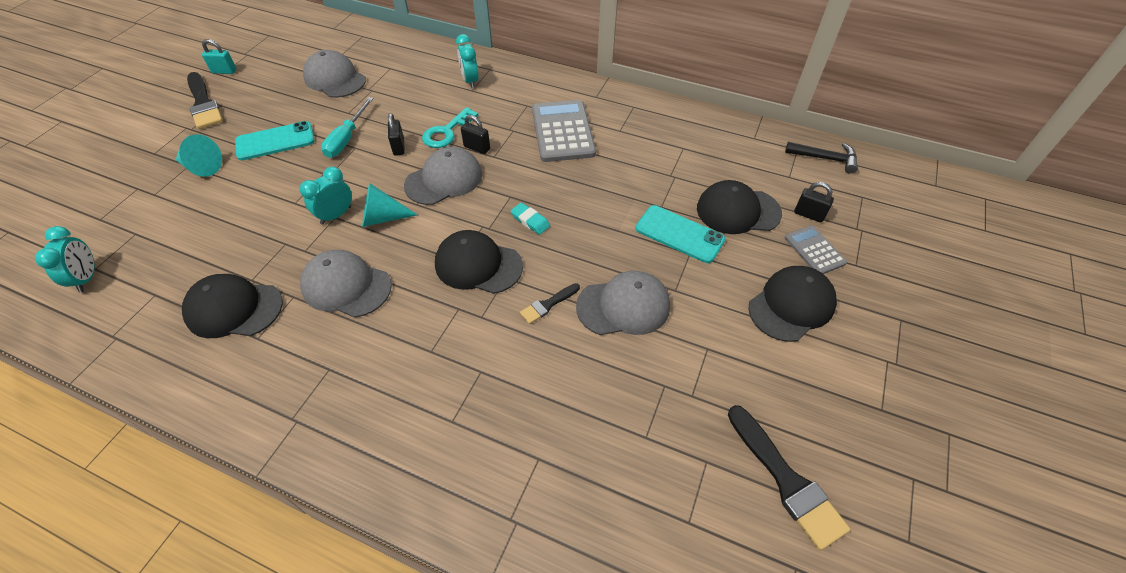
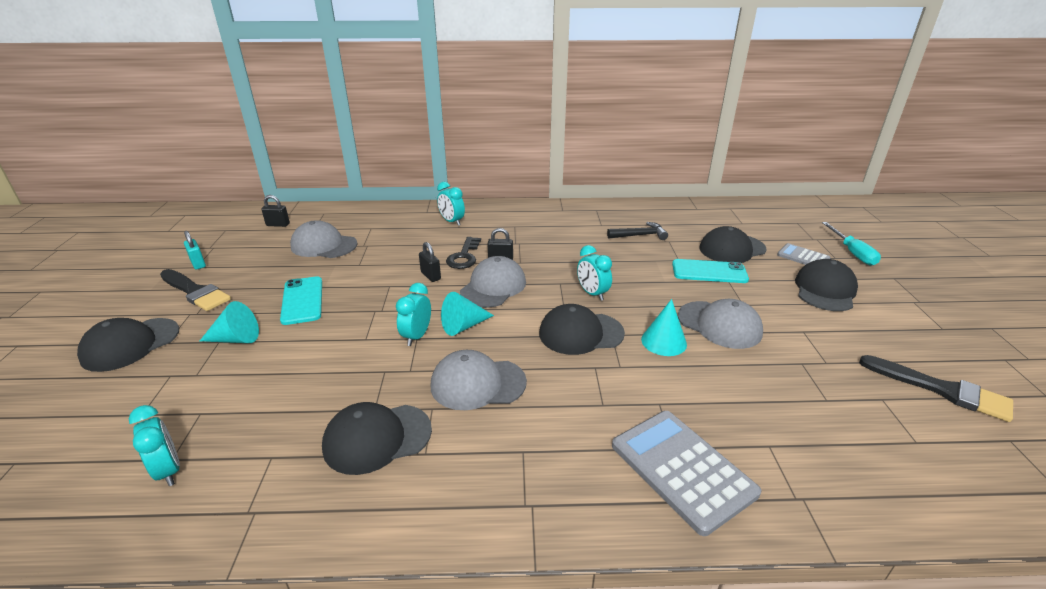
camera: 25 degrees left, 20 degrees down
turquoise padlock [202,39,236,74] -> turquoise padlock turned 75 degrees clockwise [184,231,206,270]
turquoise phone [235,121,315,160] -> turquoise phone turned 60 degrees counterclockwise [280,276,322,325]
turquoise screwdriver [321,97,374,158] -> turquoise screwdriver moved to [822,222,881,265]
turquoise key [422,107,478,148] -> black key [446,237,481,269]
turquoise eraser [511,203,550,235] -> turquoise clock [577,245,612,301]
black brush [520,283,580,324] -> turquoise cone [641,299,687,356]
grey calculator [532,100,596,162] -> grey calculator moved to [612,411,761,536]
grey cap [576,271,670,335] -> grey cap turned 75 degrees clockwise [678,299,763,349]
black hammer [785,142,858,174] -> black hammer moved to [607,222,668,240]
black padlock [794,182,834,222] -> black padlock moved to [261,195,290,227]
none -> black cap [77,318,179,372]

